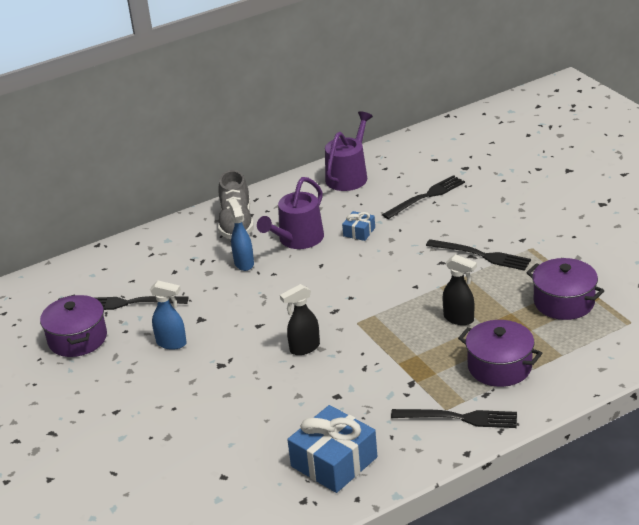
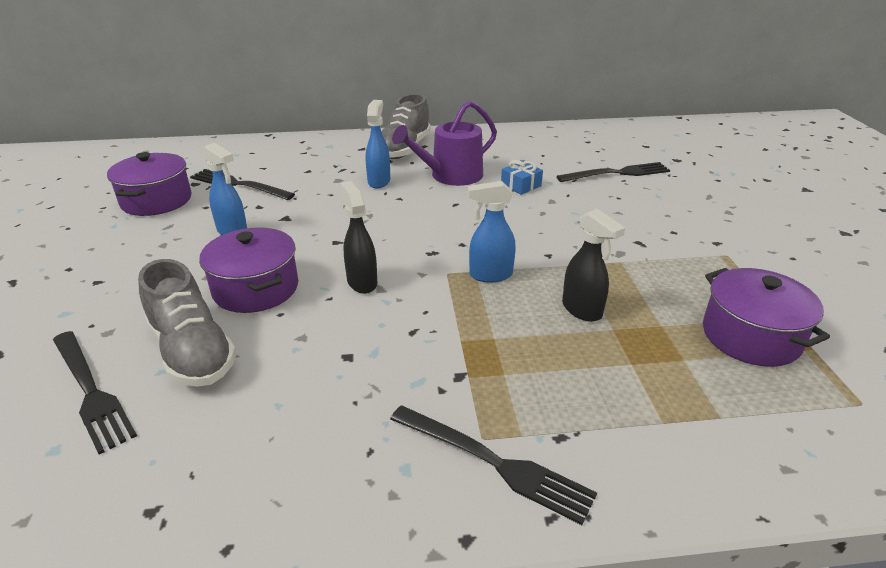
camera: 20 degrees right, 0 degrees up
black spray bottle [280,284,320,355] -> black spray bottle turned 75 degrees clockwise [340,181,377,294]
blue gift [287,405,377,493] -> none
purple watering can [325,111,373,191] -> none
black fork [426,239,531,271] -> black fork moved to [53,331,137,455]
purple pot [458,320,542,387] -> purple pot moved to [199,227,298,313]
none -> grey shoe [138,259,237,387]
none -> blue spray bottle [468,181,516,283]

